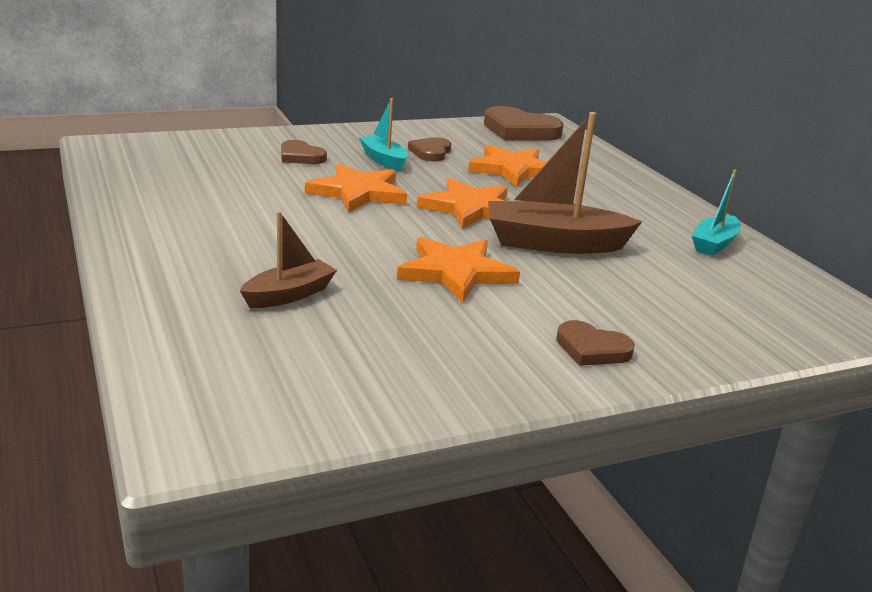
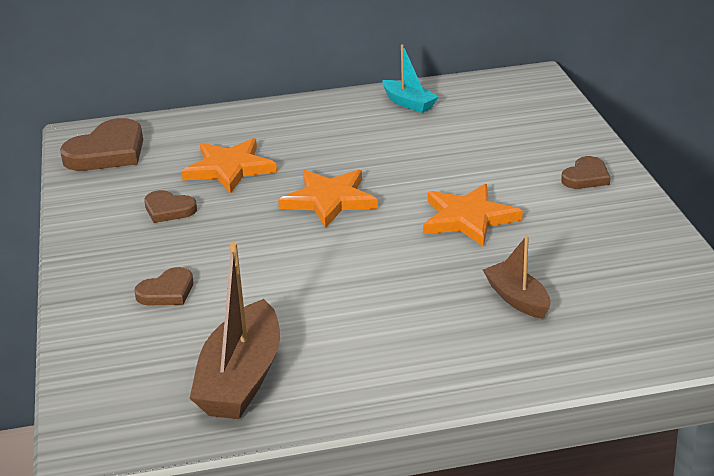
camera: 75 degrees left, 5 degrees up
orange star [305,163,407,213] -> none
turquoise boat [359,98,408,171] -> none
brown boat [488,112,642,254] -> brown boat moved to [190,242,280,419]

